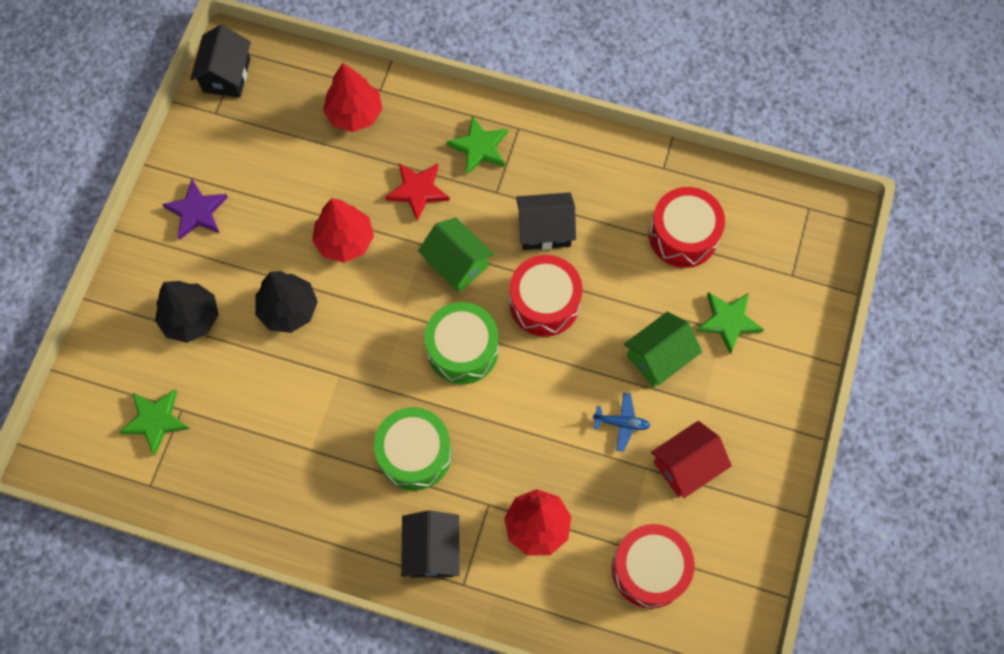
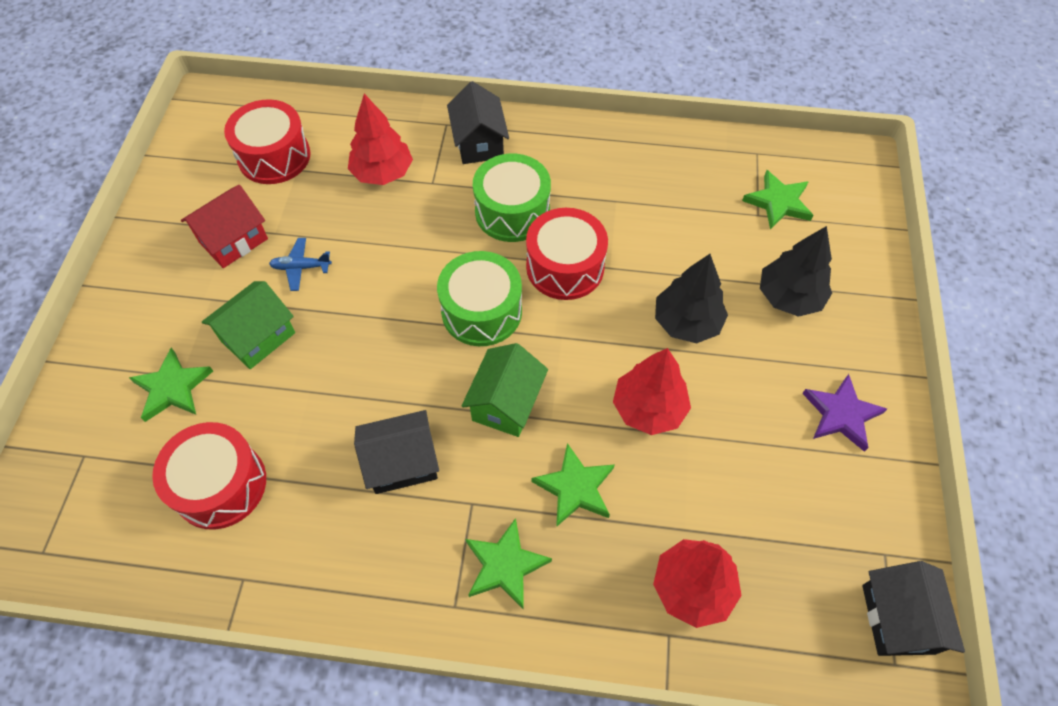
camera: 170 degrees right, 10 degrees down
red star [385,163,450,221] -> green star [531,443,615,527]
green house [418,218,494,293] -> green house turned 75 degrees clockwise [462,343,548,437]
red drum [509,255,583,336] -> red drum moved to [526,208,608,300]

